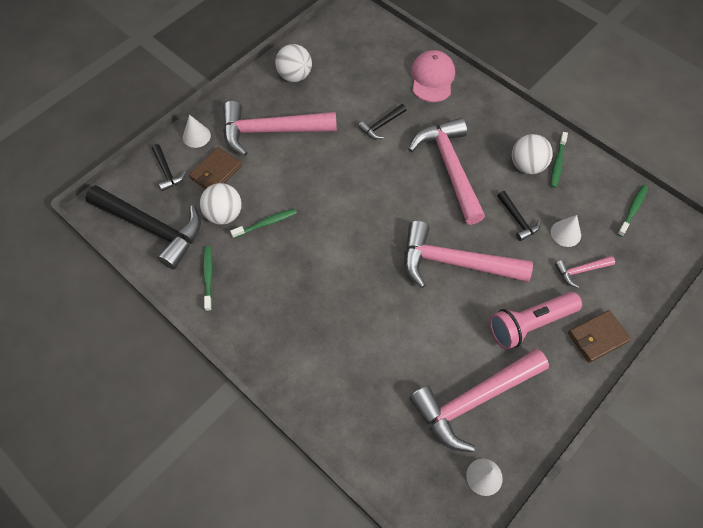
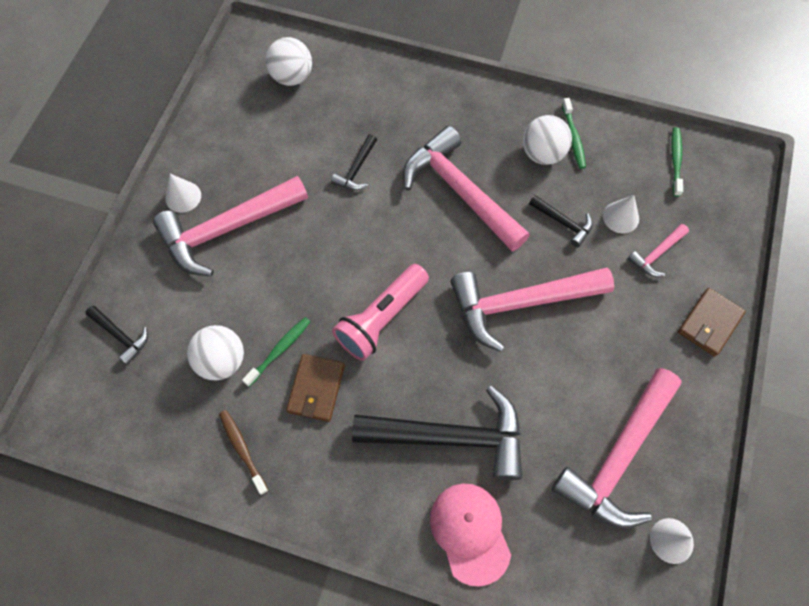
camera: 25 degrees left, 5 degrees up
black hammer [85,185,201,269] -> black hammer moved to [352,386,522,480]
white cone [183,115,211,148] -> white cone moved to [165,174,201,213]
brown wallet [189,147,242,189] -> brown wallet moved to [286,354,345,422]
green toothbrush [203,246,213,311] -> brown toothbrush [219,410,268,495]
white ball [275,44,312,82] -> white ball moved to [266,37,312,86]
pink cap [411,50,455,102] -> pink cap moved to [430,484,511,587]
pink flashlight [489,292,582,350] -> pink flashlight moved to [332,264,429,361]

